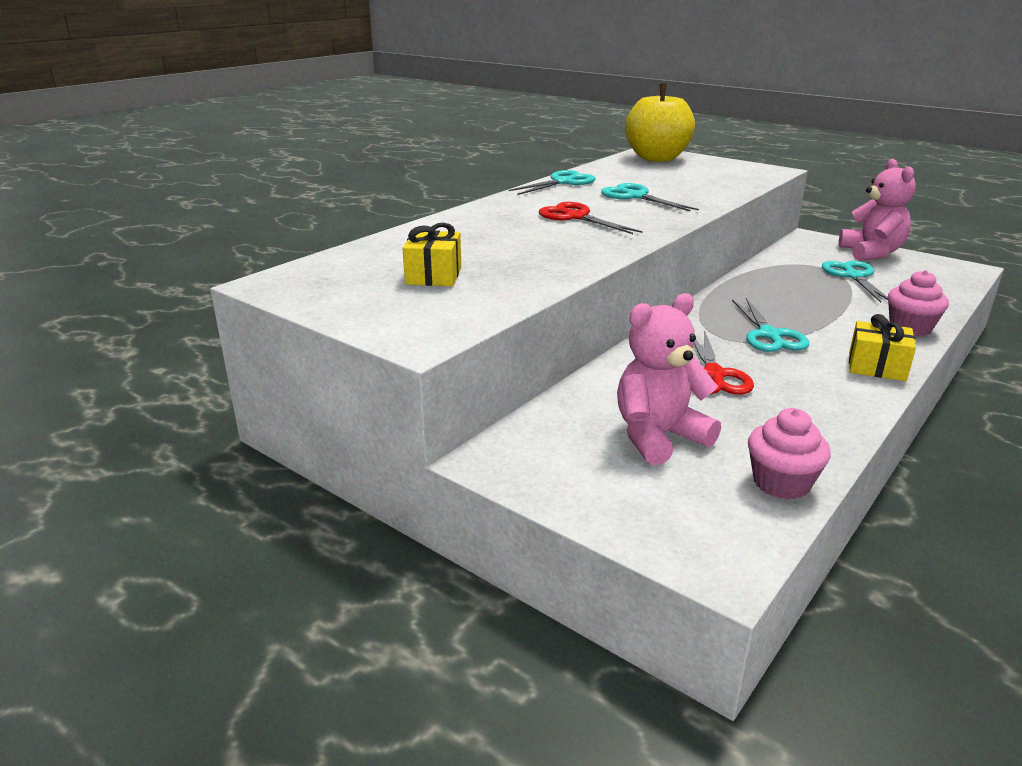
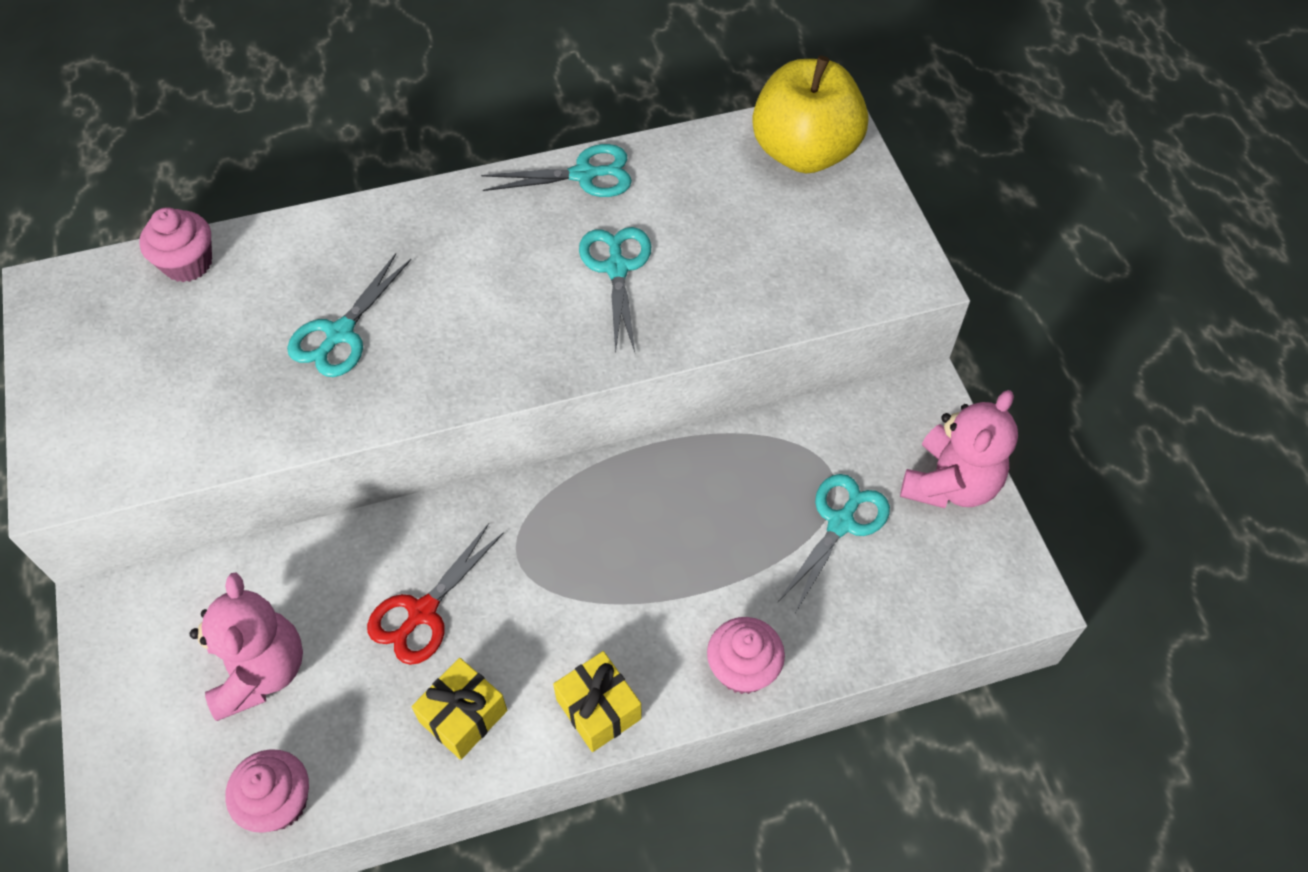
camera: 35 degrees right, 30 degrees up
yellow gift [402,223,461,286] -> yellow gift moved to [411,658,507,760]
red scissors [539,202,643,234] -> none
pink teddy bear [617,293,721,465] -> pink teddy bear turned 75 degrees clockwise [190,572,303,721]
turquoise scissors [732,298,809,352] -> turquoise scissors moved to [287,253,411,377]
none -> pink cupcake [139,207,212,282]

